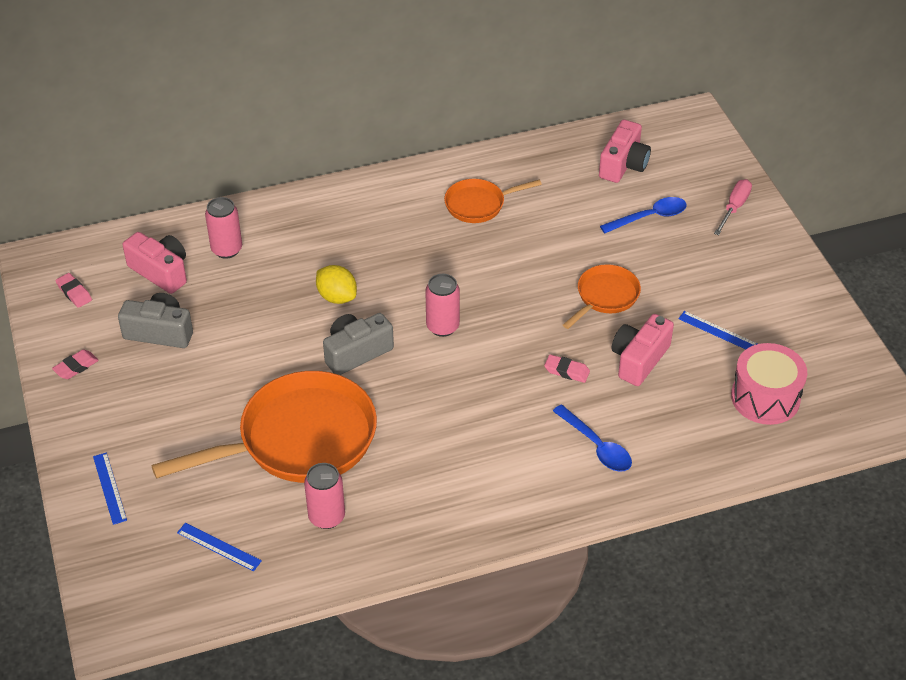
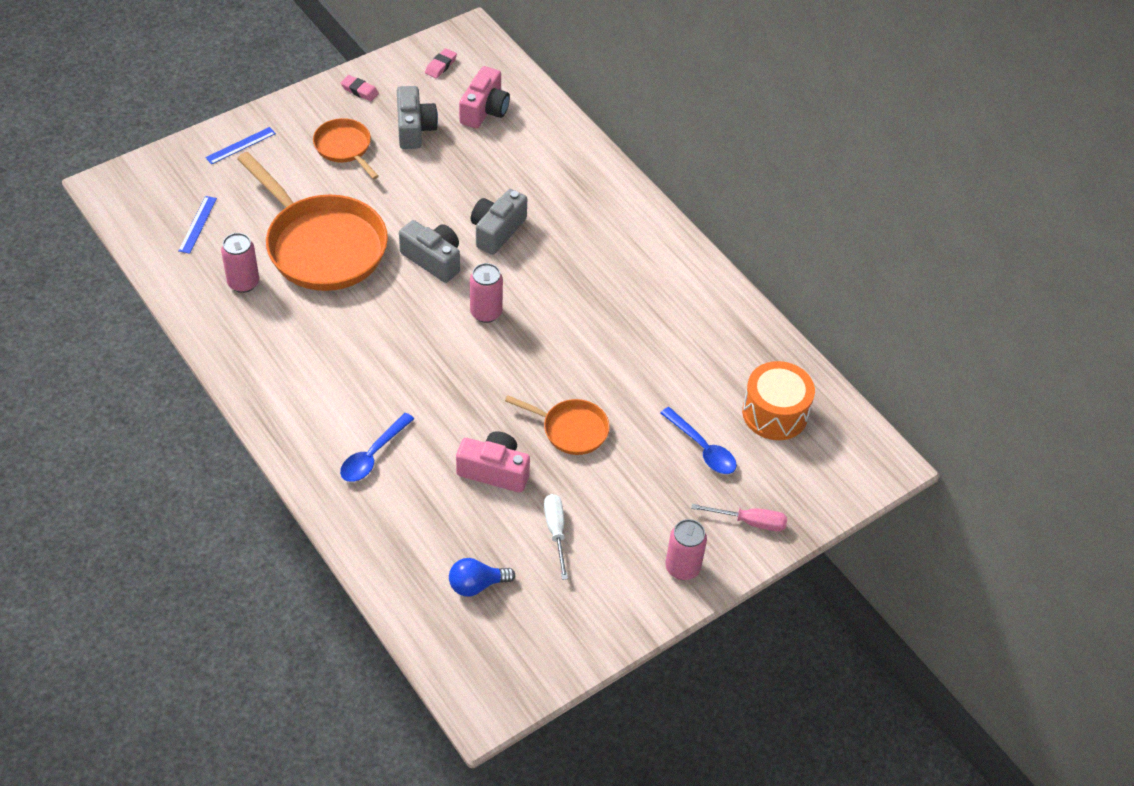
camera: 70 degrees right, 5 degrees up
pink can [205,197,242,259] -> pink can moved to [665,519,707,580]
yellow lemon [316,265,357,304] -> grey camera [471,189,527,255]
orange pan [444,179,542,223] -> orange pan moved to [313,118,379,179]
pink eraser [544,354,590,383] -> none
pink camera [599,120,651,183] -> orange drum [742,361,815,440]
blue ruler [678,311,757,349] -> white screwdriver [544,494,568,580]
pink drum [731,343,807,425] -> blue light bulb [449,558,515,596]

